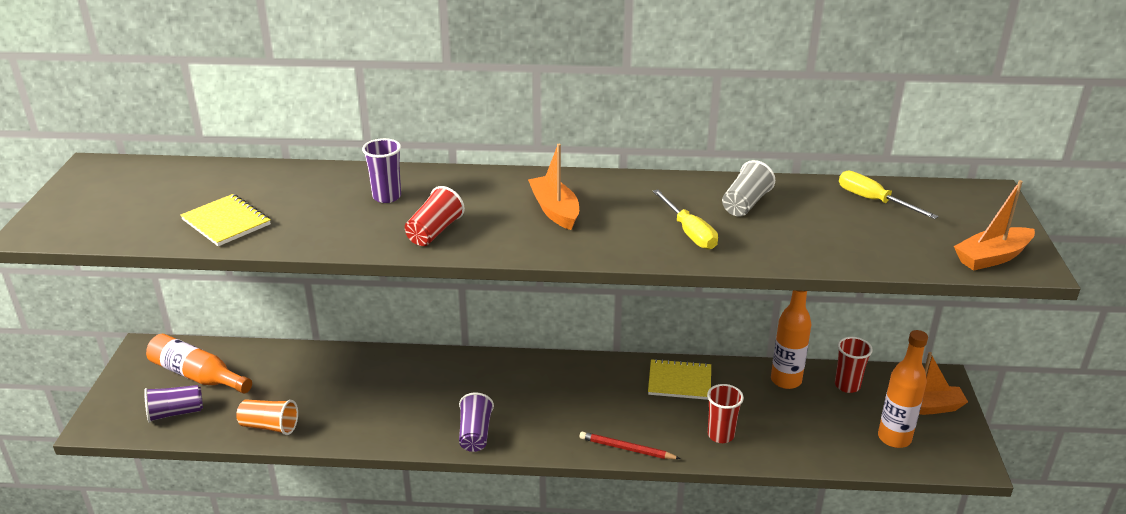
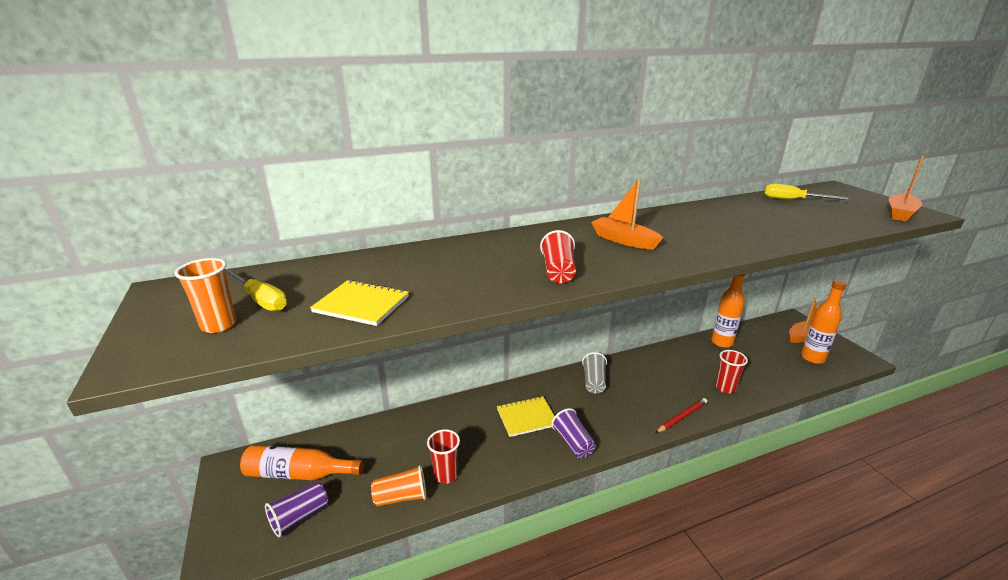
camera: 25 degrees left, 5 degrees down
purple cup [362,138,401,203] -> none
red pencil [580,432,681,459] -> red pencil turned 150 degrees clockwise [655,398,708,433]
yellow notebook [648,359,711,400] -> yellow notebook moved to [497,396,555,437]
yellow screwdriver [652,190,718,250] -> yellow screwdriver moved to [226,269,287,311]
grey cup [722,160,775,217] -> grey cup moved to [582,352,607,393]
red cup [835,337,873,393] -> red cup moved to [427,429,460,484]
none -> orange cup [175,258,237,333]

